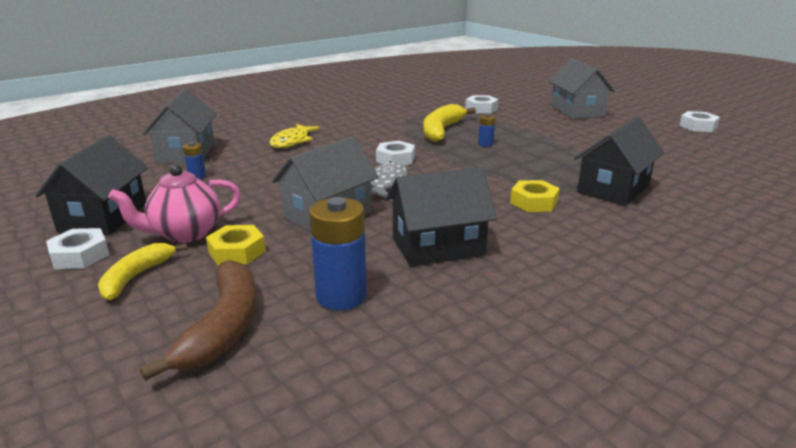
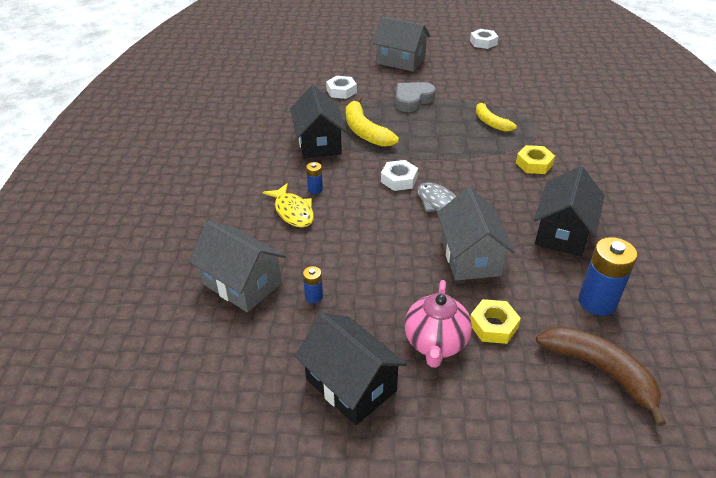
camera: 50 degrees left, 15 degrees up
white nut [46,228,109,269] -> none
yellow banana [98,243,187,300] -> yellow banana moved to [476,100,517,132]
blue battery [478,114,495,147] -> blue battery moved to [306,162,323,194]
black house [574,117,664,206] -> black house moved to [290,85,347,159]
none -> grey heart [395,82,436,112]

